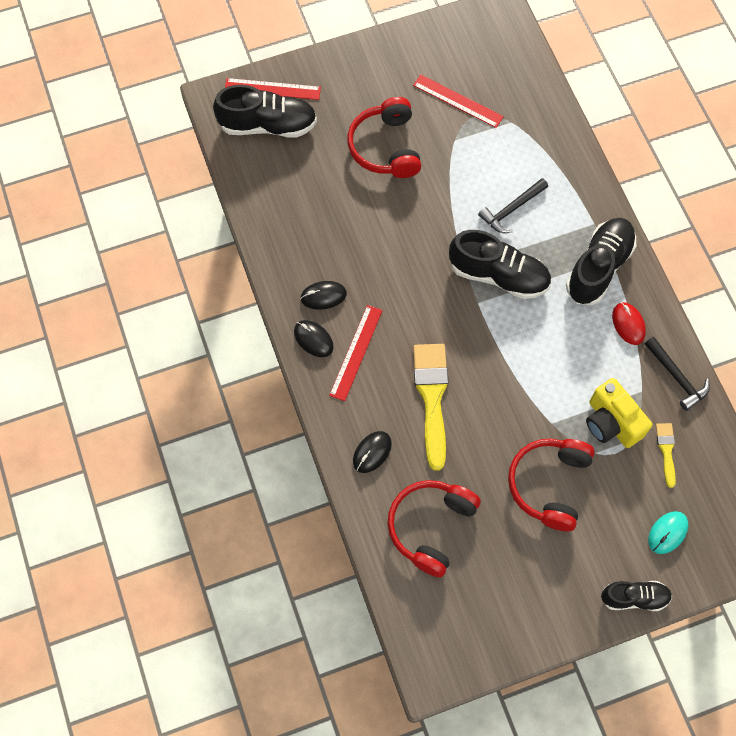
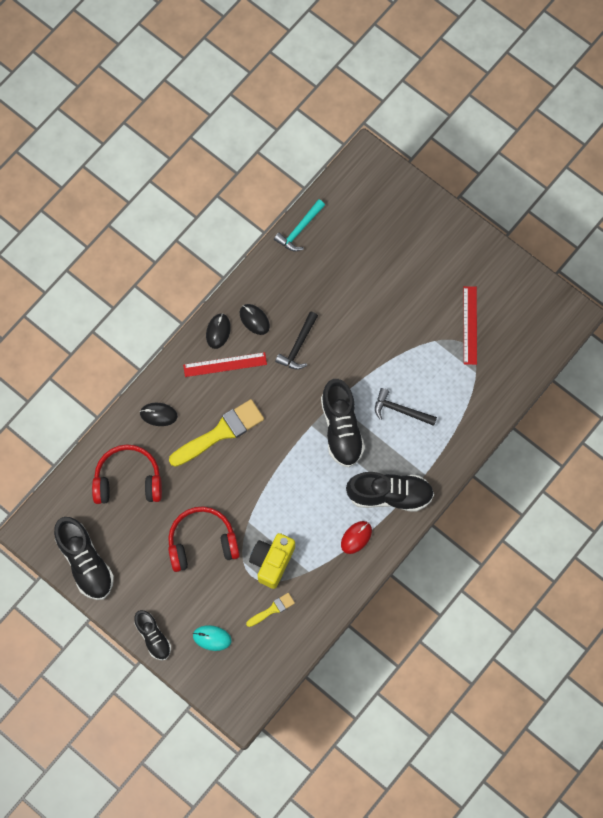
camera: 60 degrees right, 5 degrees up
black shoe [213,85,317,138] -> black shoe moved to [54,517,114,600]
red ruler [225,78,321,100] -> none
red headphones [347,97,421,178] -> none
black hammer [644,337,710,411] -> black hammer moved to [275,311,318,370]
none -> turquoise hammer [274,199,325,251]

